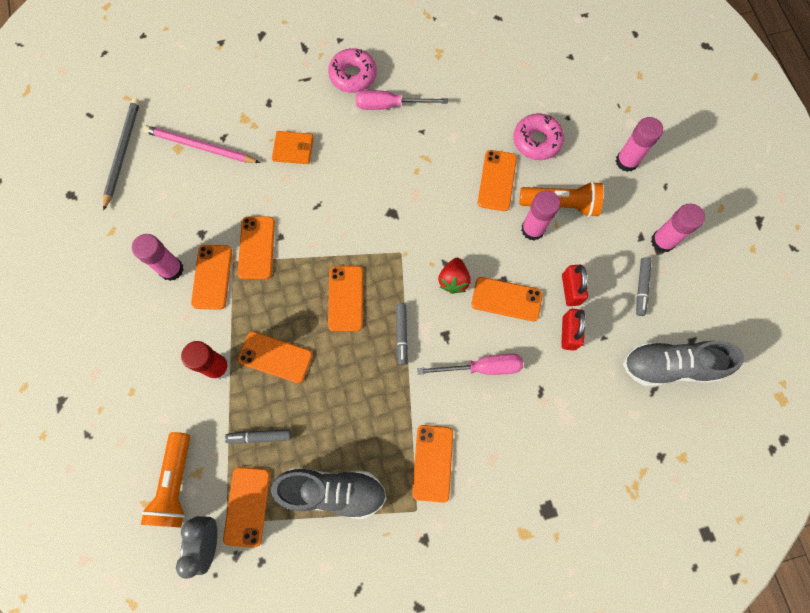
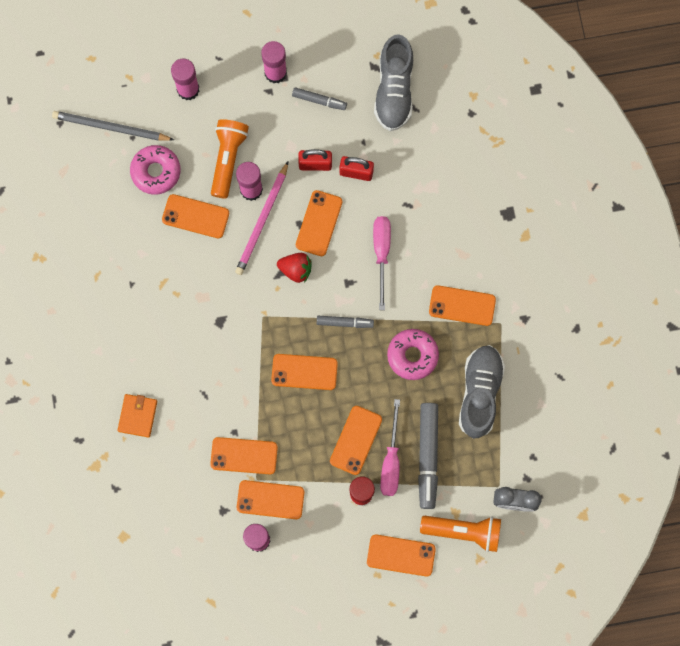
camera: 85 degrees left, 5 degrees up
grey pencil [103,98,140,211] -> grey pencil moved to [52,111,174,141]
pink pencil [143,125,260,163] -> pink pencil moved to [235,162,288,275]
orange phone [223,467,270,548] -> orange phone moved to [367,534,436,577]
grey marker [225,429,291,444] -> grey marker [418,403,438,509], size x1.81
pink donut [328,48,377,93] -> pink donut moved to [387,329,439,380]
pink screwdriver [356,90,448,110] -> pink screwdriver moved to [380,399,400,496]

